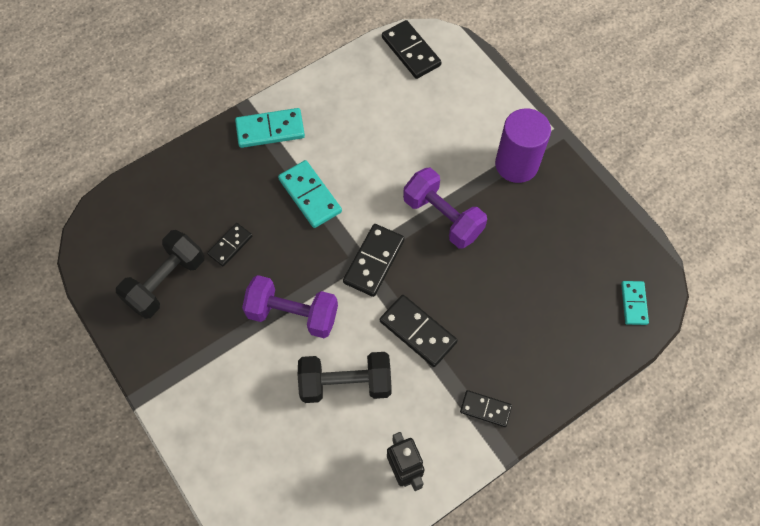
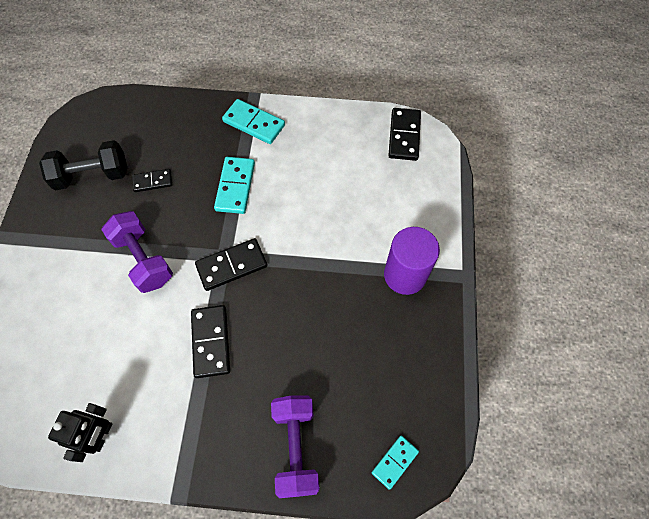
camera: 40 degrees right, 0 degrees up
black dumbbell [298,352,392,403] -> none
purple dumbbell [403,168,487,249] -> purple dumbbell moved to [271,396,319,498]
black domino [460,390,512,427] -> none

